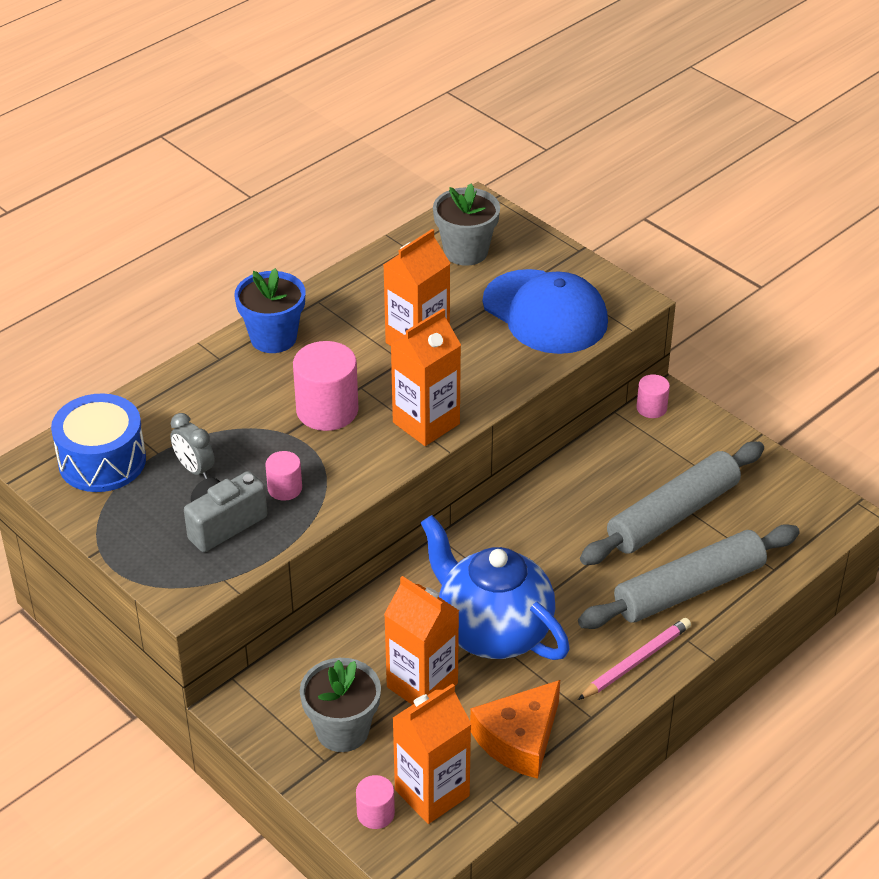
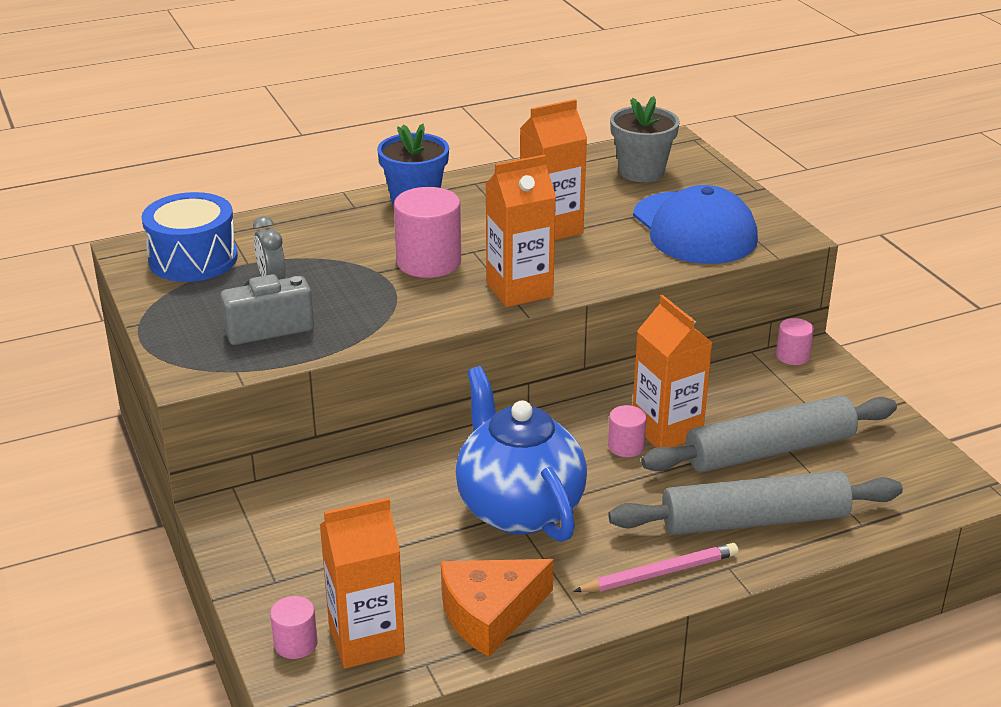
camera: 20 degrees right, 10 degrees down
pink cylinder [265,451,302,501] -> pink cylinder moved to [608,405,647,457]
grey flower pot [300,658,381,752] -> none
orange carton [384,576,459,705] -> orange carton moved to [633,295,713,448]

